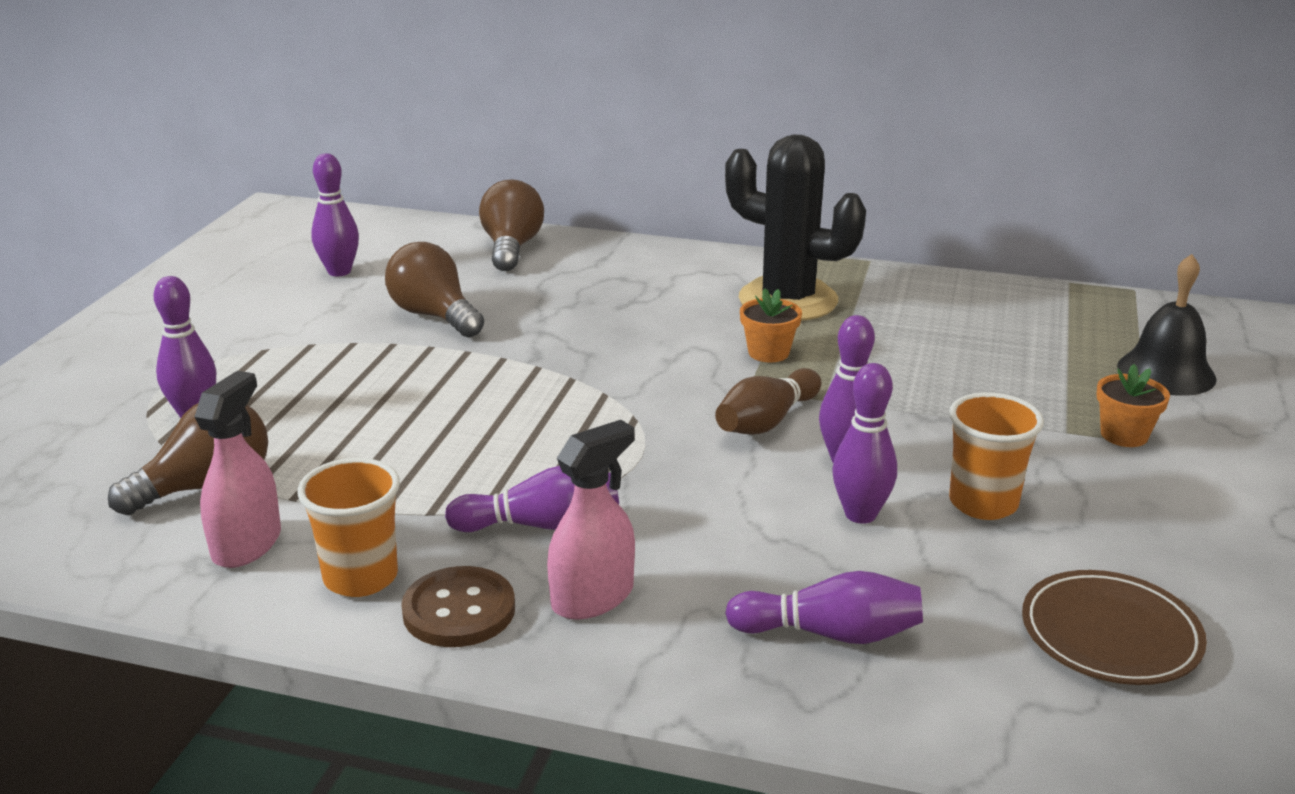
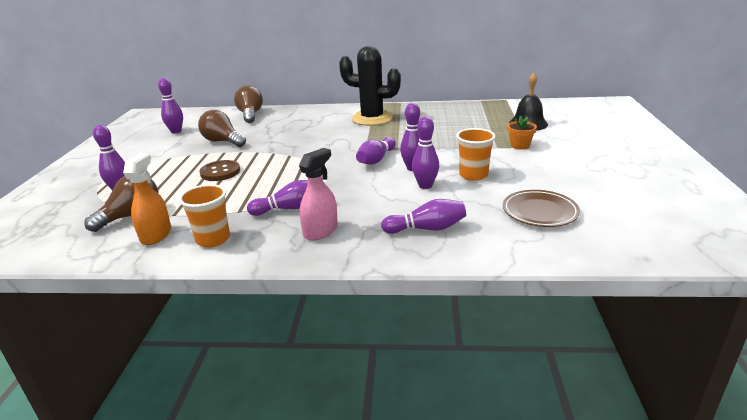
camera: 10 degrees left, 0 degrees up
pink spray bottle [195,371,281,568] -> orange spray bottle [123,153,171,245]
brown button [401,566,515,647] -> brown button moved to [199,160,240,181]
brown bowling pin [715,368,821,435] -> purple bowling pin [356,137,396,165]
orange flower pot [740,288,802,363] -> none

